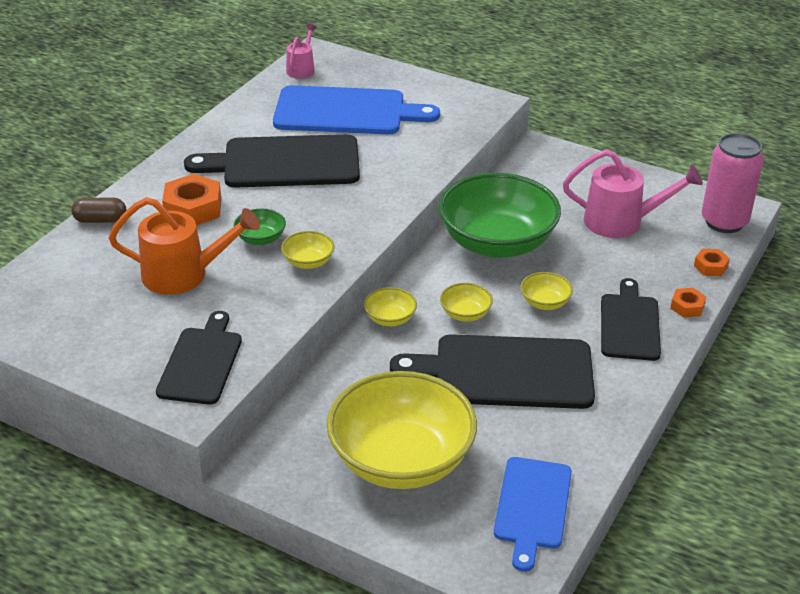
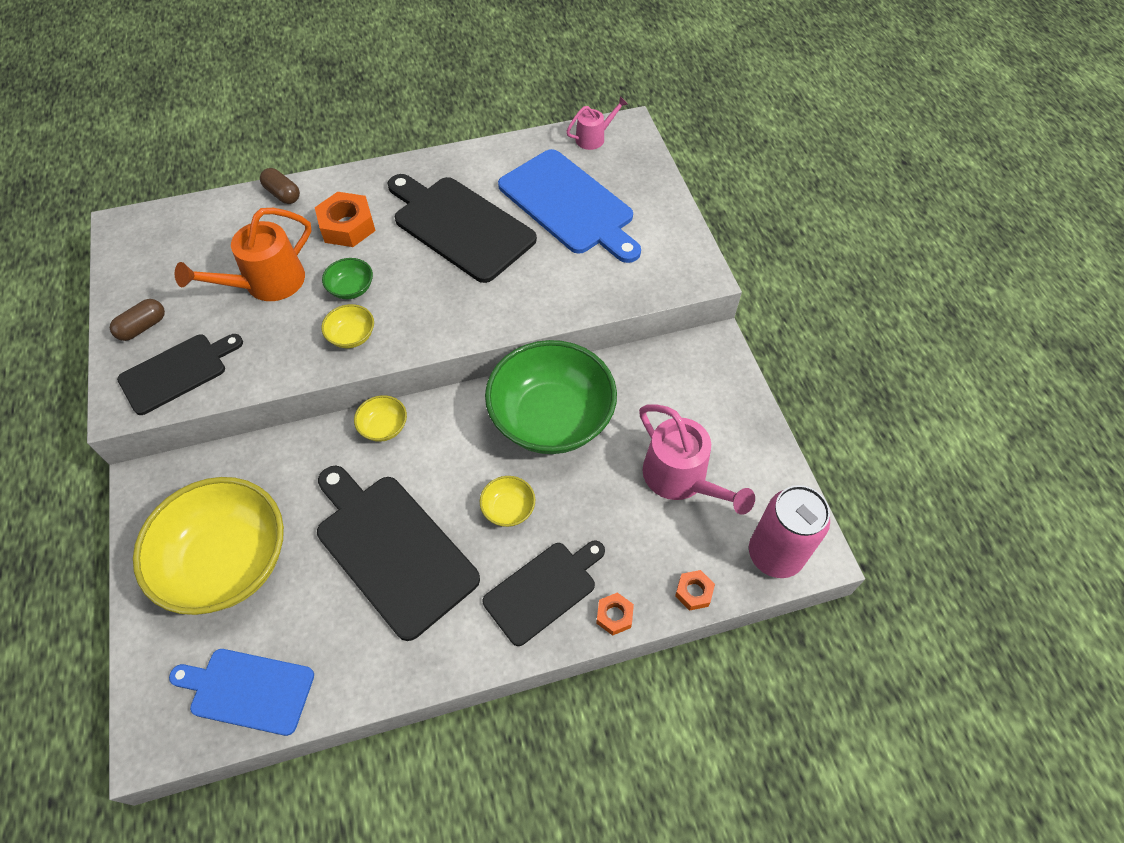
camera: 45 degrees right, 20 degrees up
orange watering can [109,197,260,295] -> orange watering can turned 90 degrees clockwise [175,208,312,301]
yellow bowl [440,283,493,322] -> none
blue cutting board [494,457,572,572] -> blue cutting board turned 45 degrees clockwise [169,649,314,736]
none -> brown capsule [110,299,165,341]

